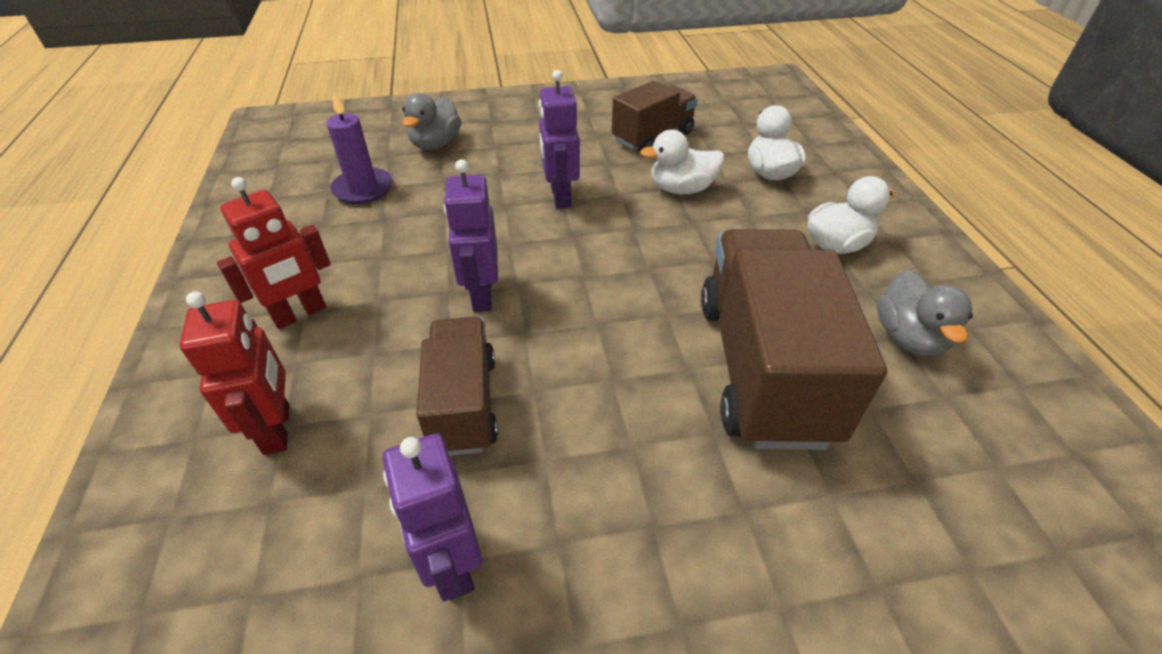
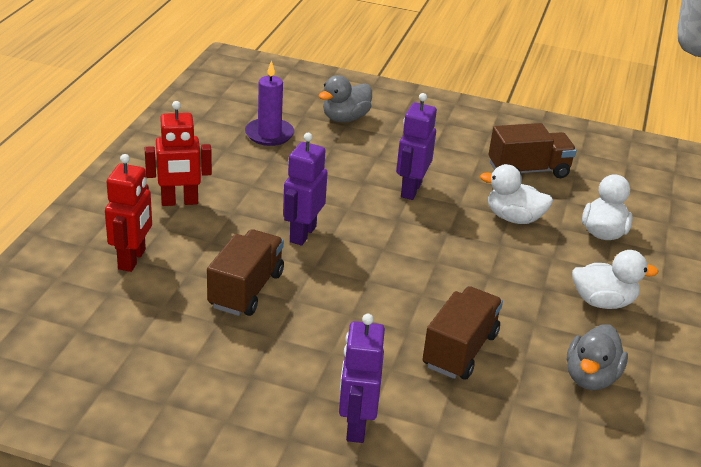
camera: 25 degrees right, 10 degrees down
purple robot [382,433,482,601] -> purple robot moved to [339,314,385,443]
brown truck [701,229,887,450] -> brown truck [423,286,503,380], size x0.59

